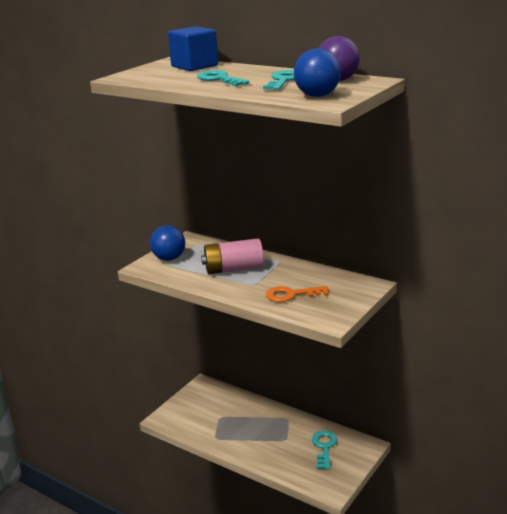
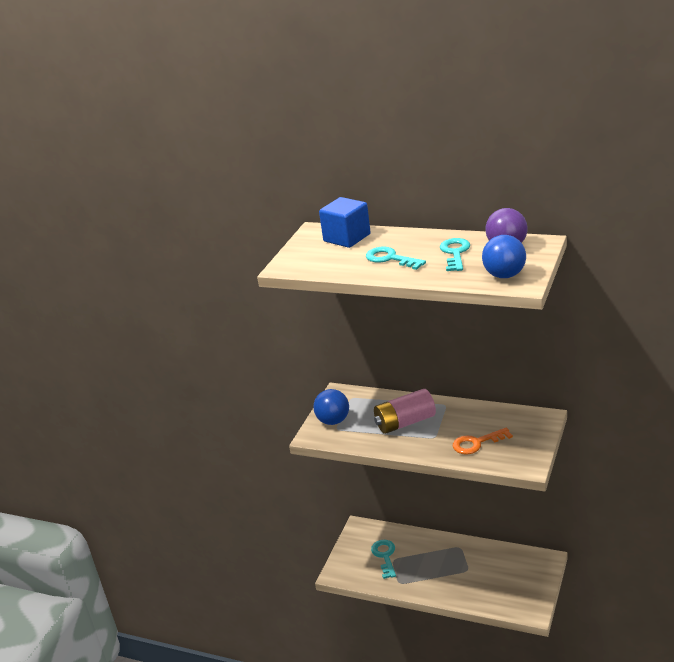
camera: 10 degrees left, 5 degrees up
turquoise key [312,430,337,470] -> turquoise key moved to [371,540,396,579]

